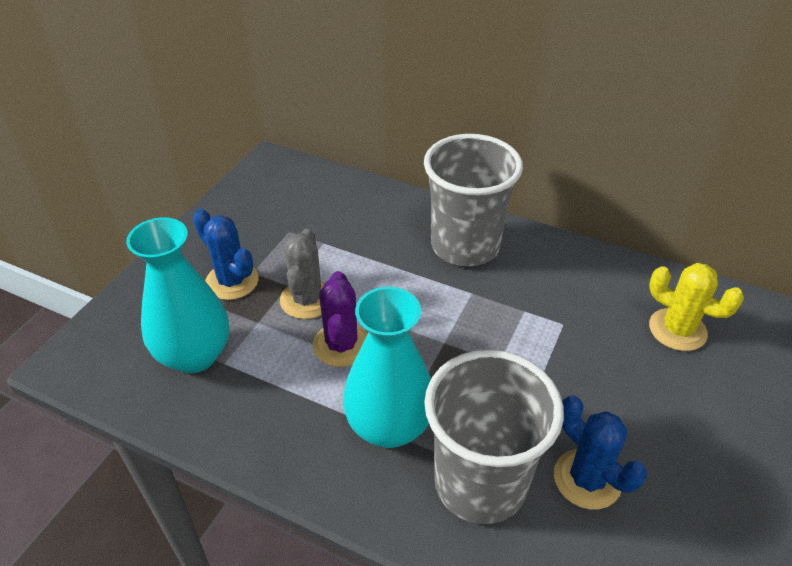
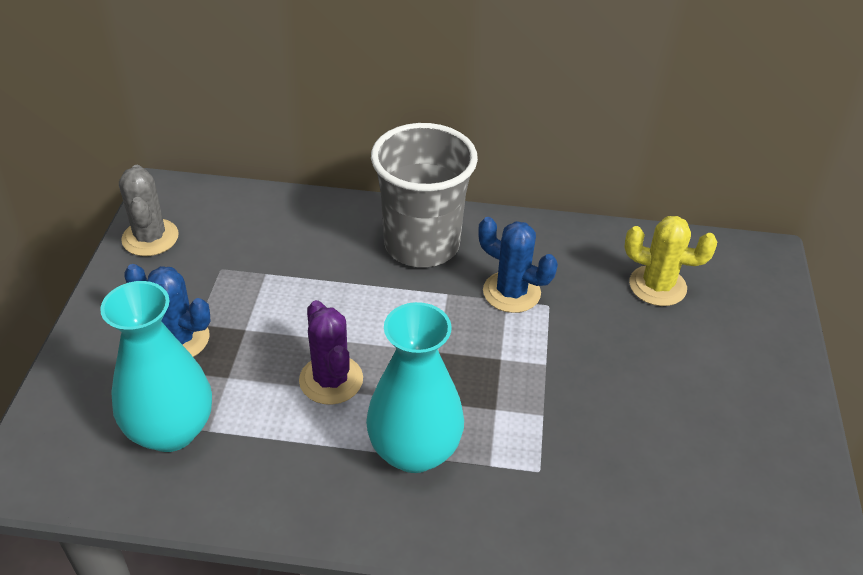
camera: 20 degrees left, 0 degrees up
grey cactus [280,229,325,319] -> grey cactus moved to [119,165,179,256]
grey cup [424,350,564,524] -> none
blue cactus [554,395,647,510] -> blue cactus moved to [478,217,558,313]

